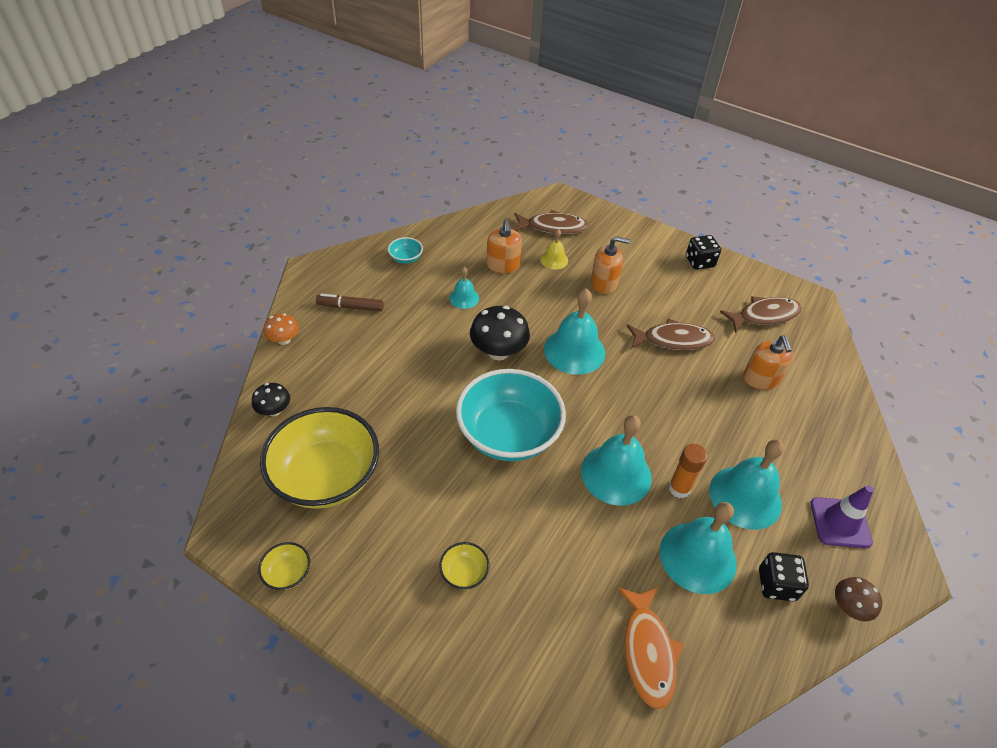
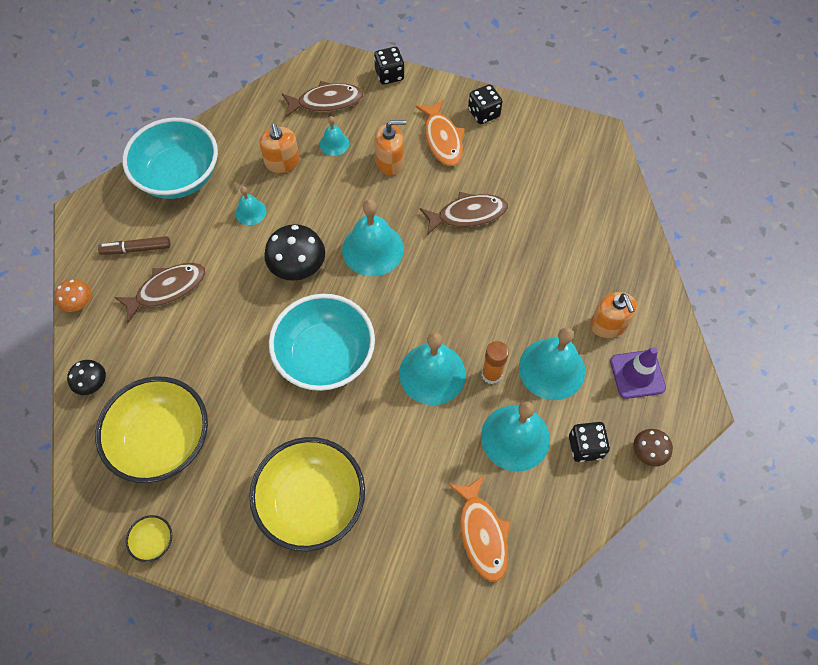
camera: 10 degrees left, 15 degrees up
turquoise bowl [388,237,423,264] -> turquoise bowl [122,118,218,199], size x2.48
yellow bowl [439,542,490,589] -> yellow bowl [249,437,365,551], size x2.48
yellow bell [540,229,568,269] -> turquoise bell [320,116,349,156]
brown fish [720,296,802,333] -> brown fish moved to [115,263,206,323]
orange soap dispenser [743,336,793,390] -> orange soap dispenser moved to [590,292,637,338]
none -> black dice [374,47,405,85]
none -> orange fish [415,99,465,166]

